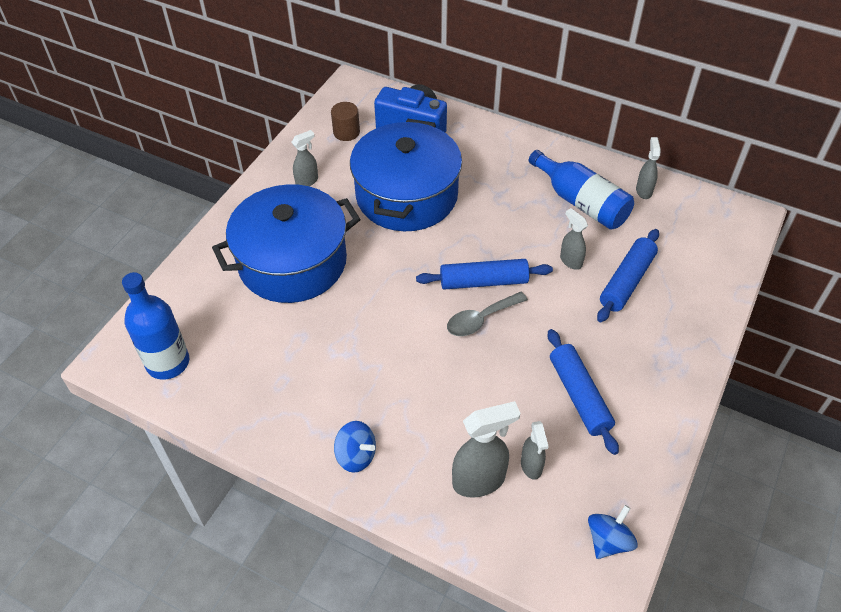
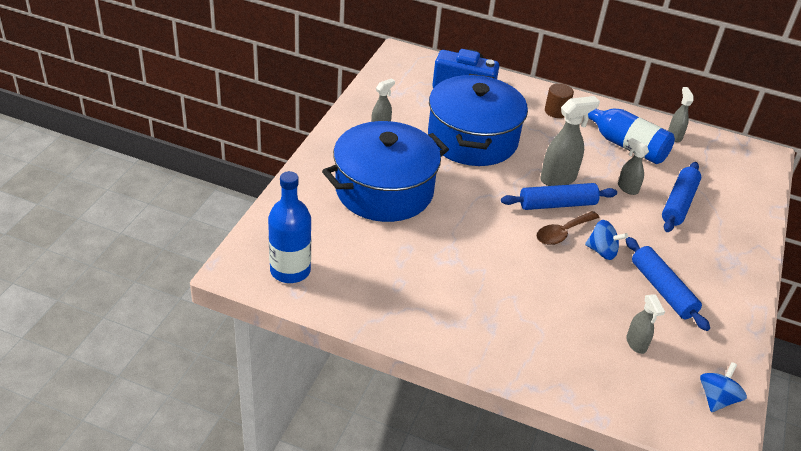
camera: 10 degrees left, 10 degrees down
brown cylinder [331,102,360,141] -> brown cylinder moved to [545,83,574,118]
blue spinning top [334,421,376,473] -> blue spinning top moved to [585,220,628,260]
grey spoon [447,292,528,336] -> brown spoon [537,211,600,245]
grey spray bottle [452,401,520,498] -> grey spray bottle moved to [540,96,600,186]

